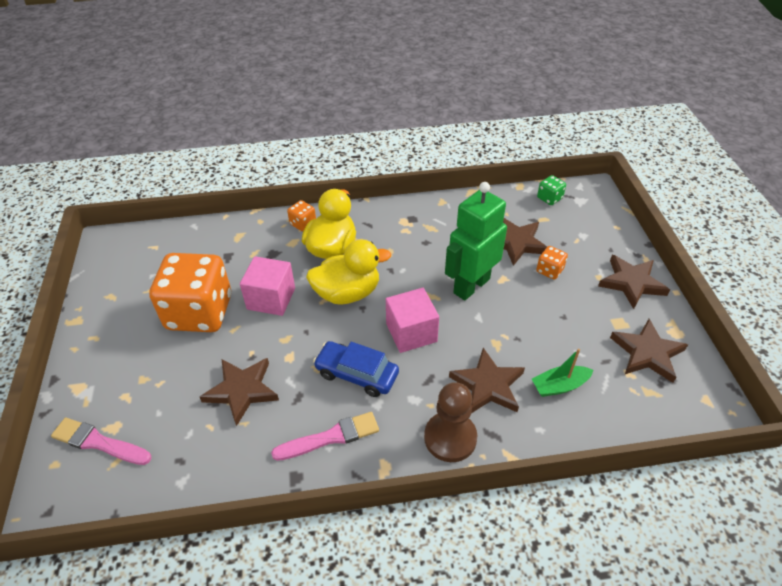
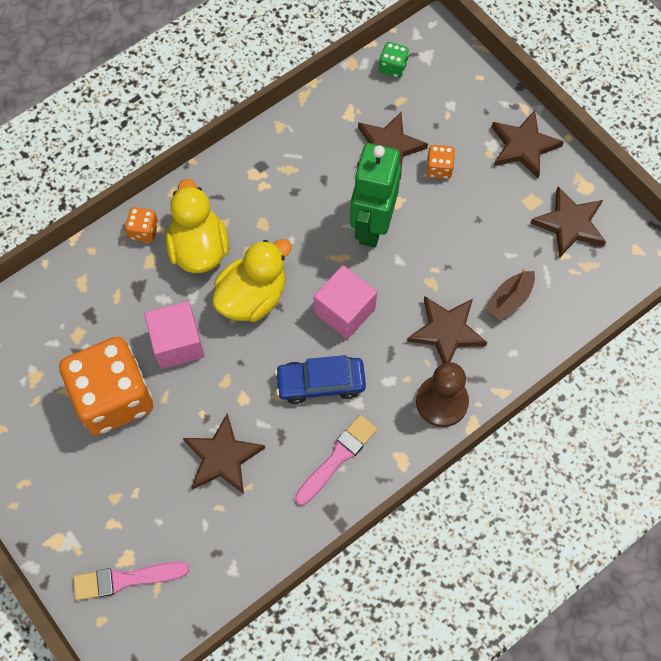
camera: 30 degrees left, 20 degrees up
green boat [532,349,594,397] -> brown boat [485,269,535,321]

